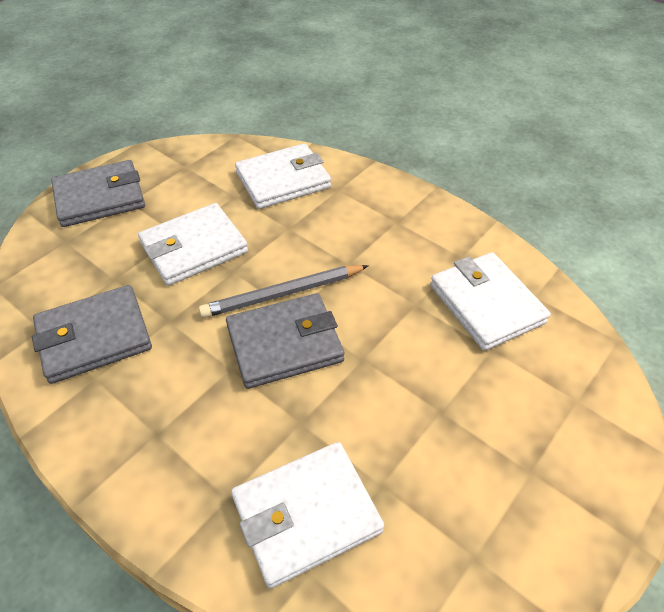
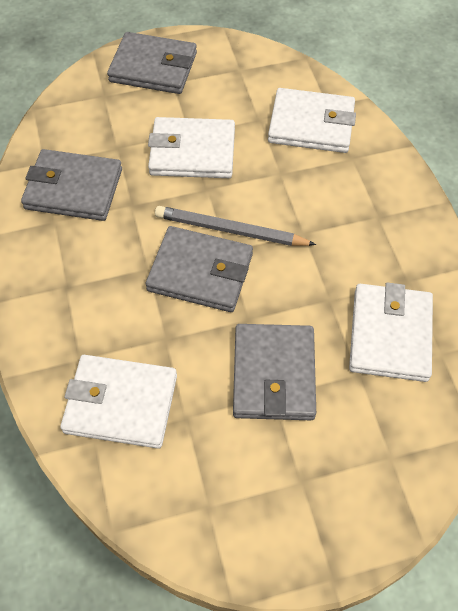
camera: 35 degrees right, 10 degrees up
none -> grey wallet [233,324,316,420]

